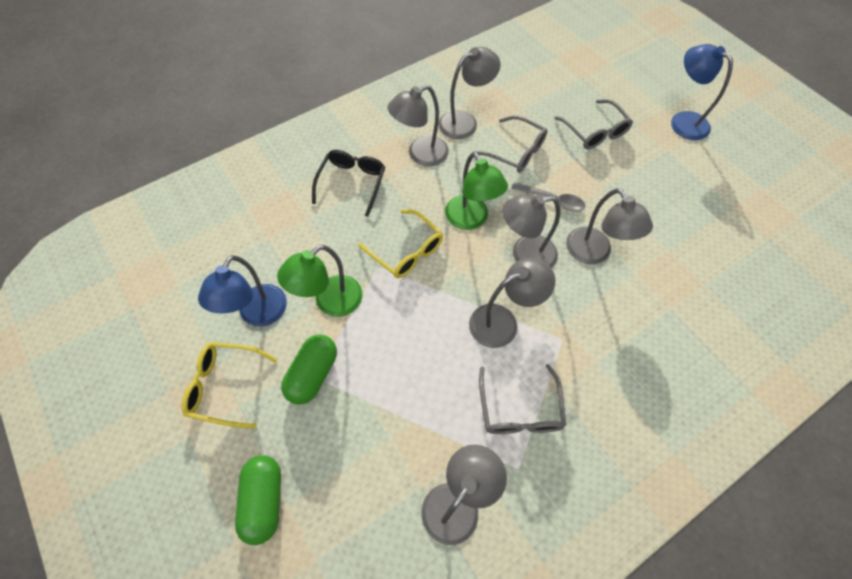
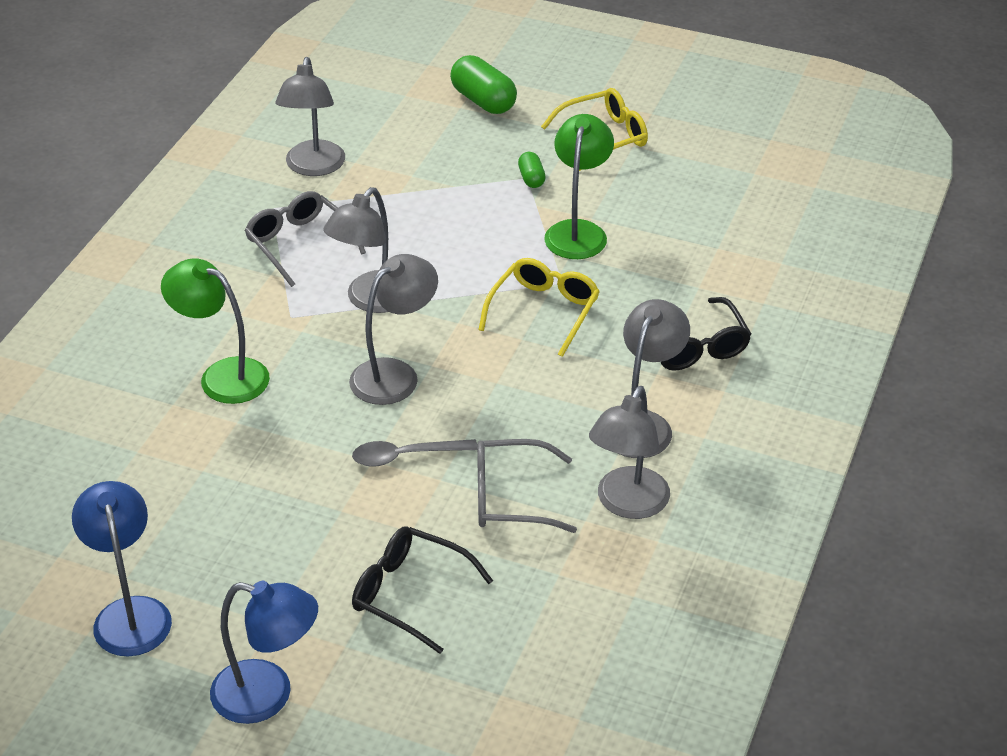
camera: 145 degrees right, 20 degrees down
blue lamp [198,255,287,327] -> blue lamp moved to [72,481,172,656]
green capsule [281,334,337,405] -> green capsule [518,152,546,188], size x0.53
yellow glasses [358,209,443,278] -> yellow glasses turned 105 degrees clockwise [478,258,600,357]
green lamp [445,152,508,230] -> green lamp moved to [161,258,270,404]
grey glasses [554,99,633,149] -> black glasses [352,526,493,654]
grey lamp [566,188,653,264] -> none

